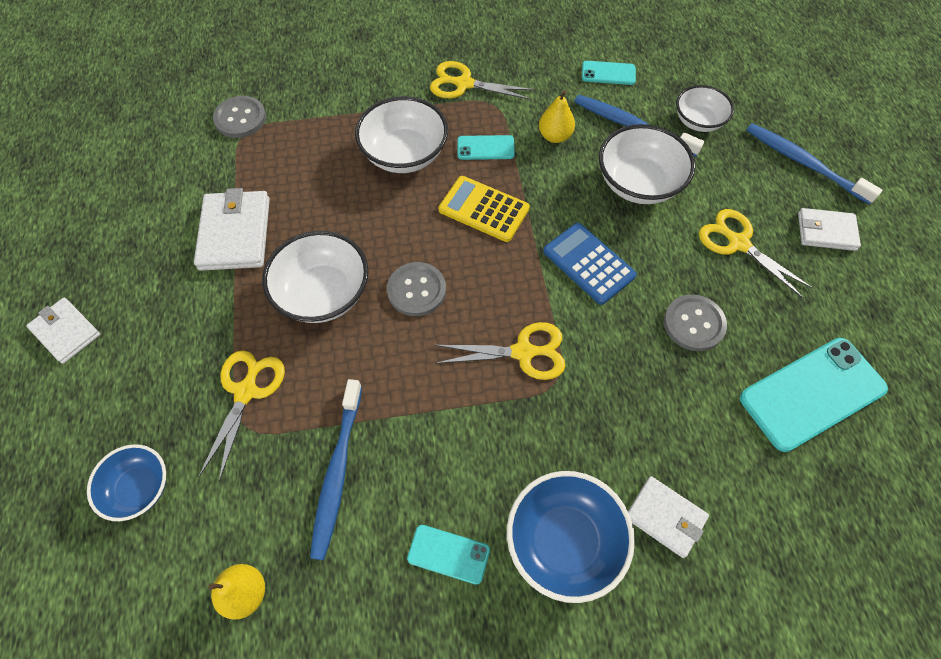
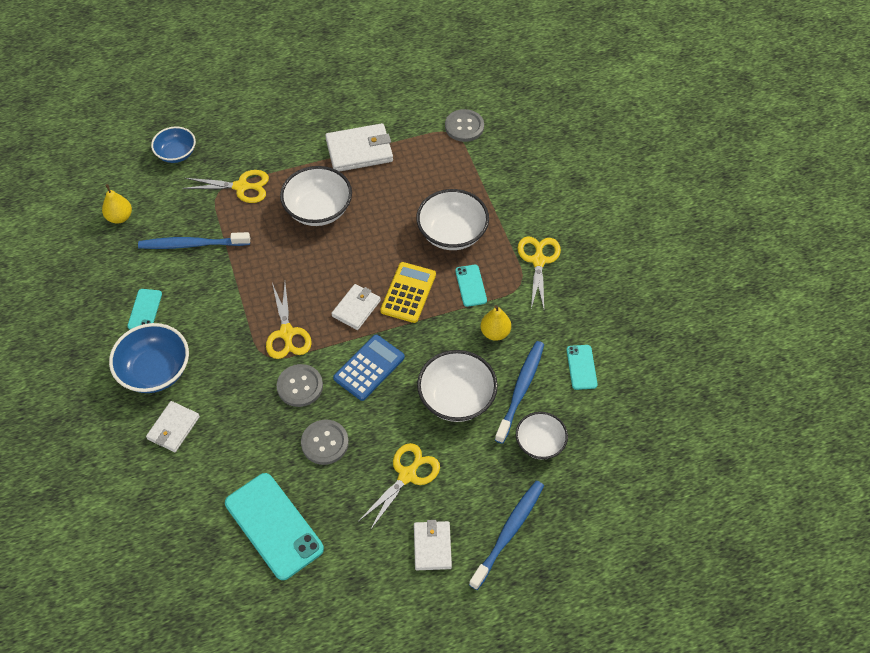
camera: 80 degrees right, 5 degrees down
white wallet [26,298,100,364] -> white wallet moved to [331,284,381,330]
grey button [387,262,446,316] -> grey button moved to [277,364,323,407]

